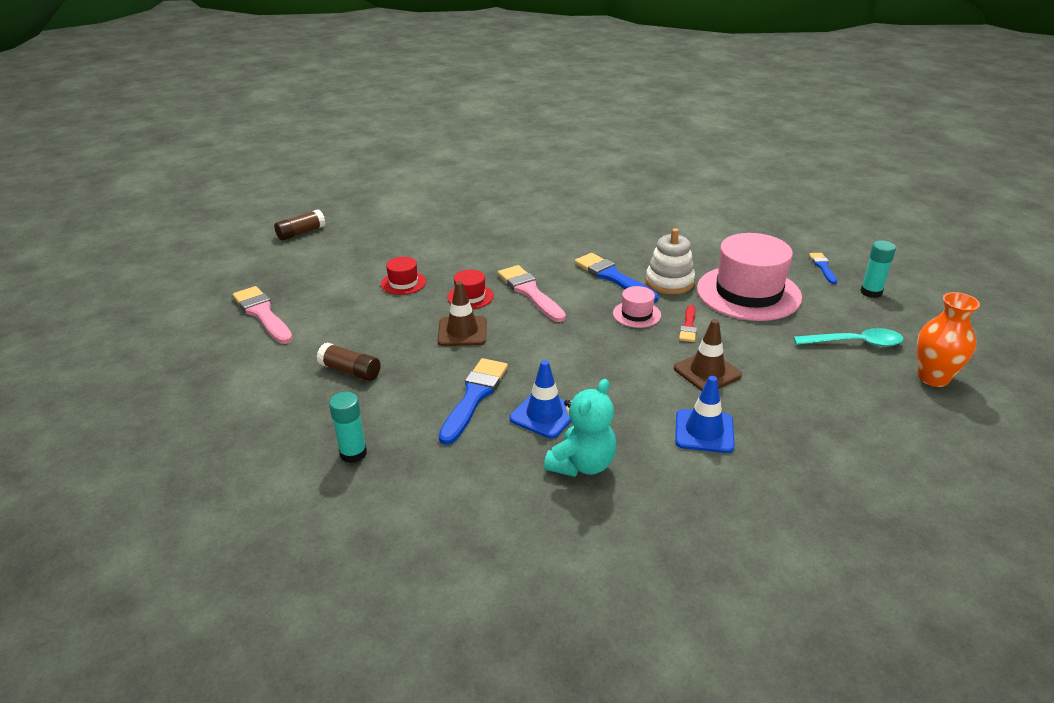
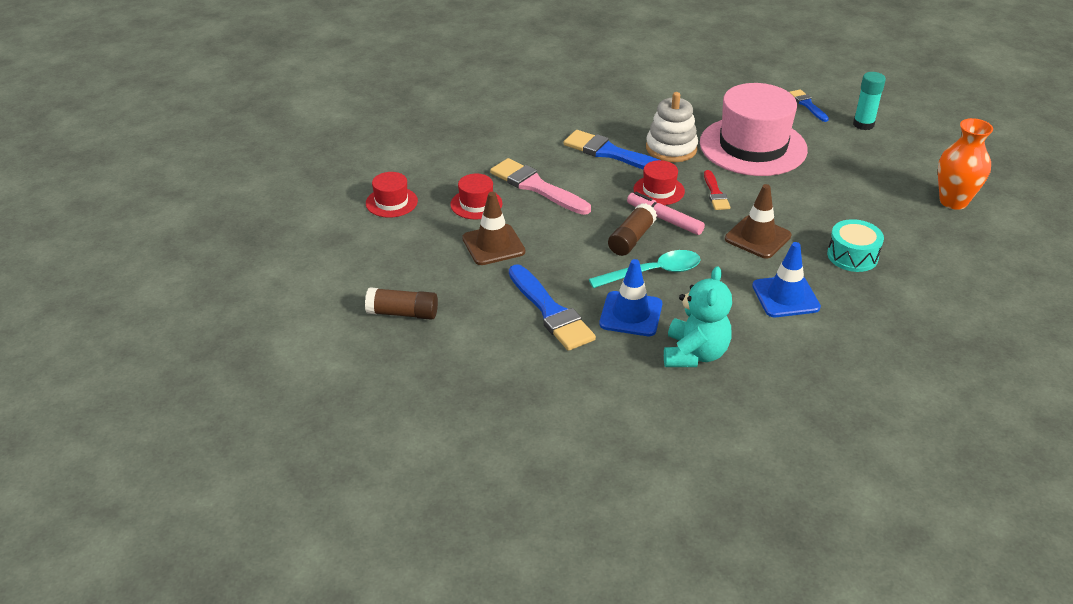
camera: 20 degrees left, 5 degrees up
pink brush [233,286,293,344] -> none
brown glue stick [274,209,325,241] -> brown glue stick moved to [608,203,657,256]
turquoise glue stick [329,392,367,463] -> none
blue brush [439,358,508,445] -> blue brush turned 150 degrees clockwise [509,264,596,351]
pink hat [613,286,661,328] -> red hat [633,160,685,205]
turquoise spoon [794,328,904,347] -> turquoise spoon moved to [589,250,701,288]
none -> pink marker [627,192,705,235]
none -> turquoise drum [827,219,884,272]

